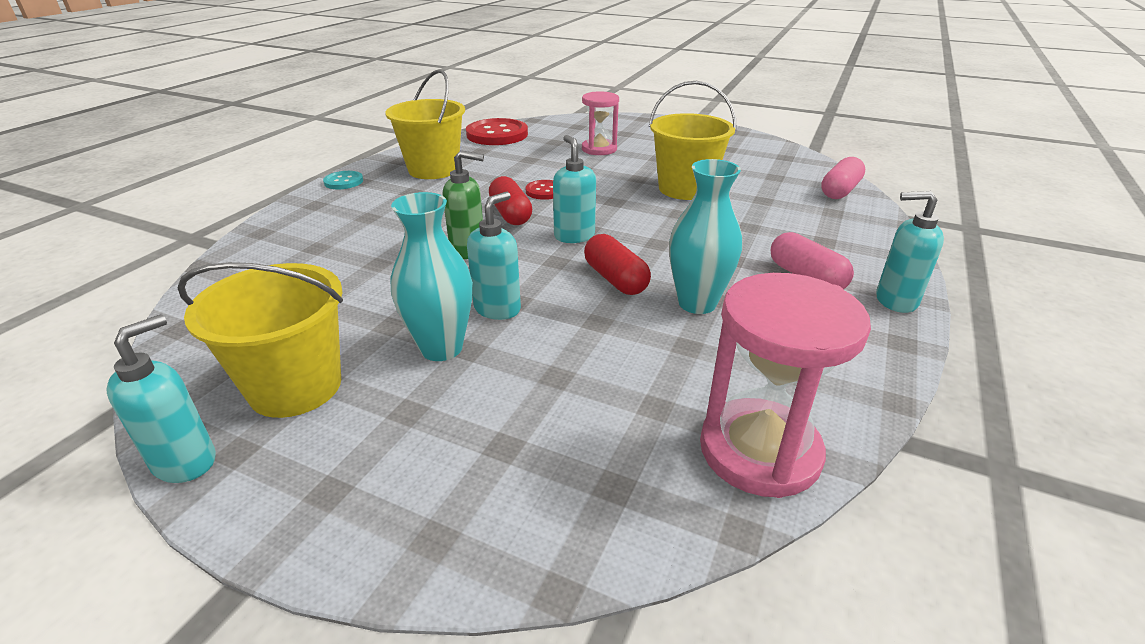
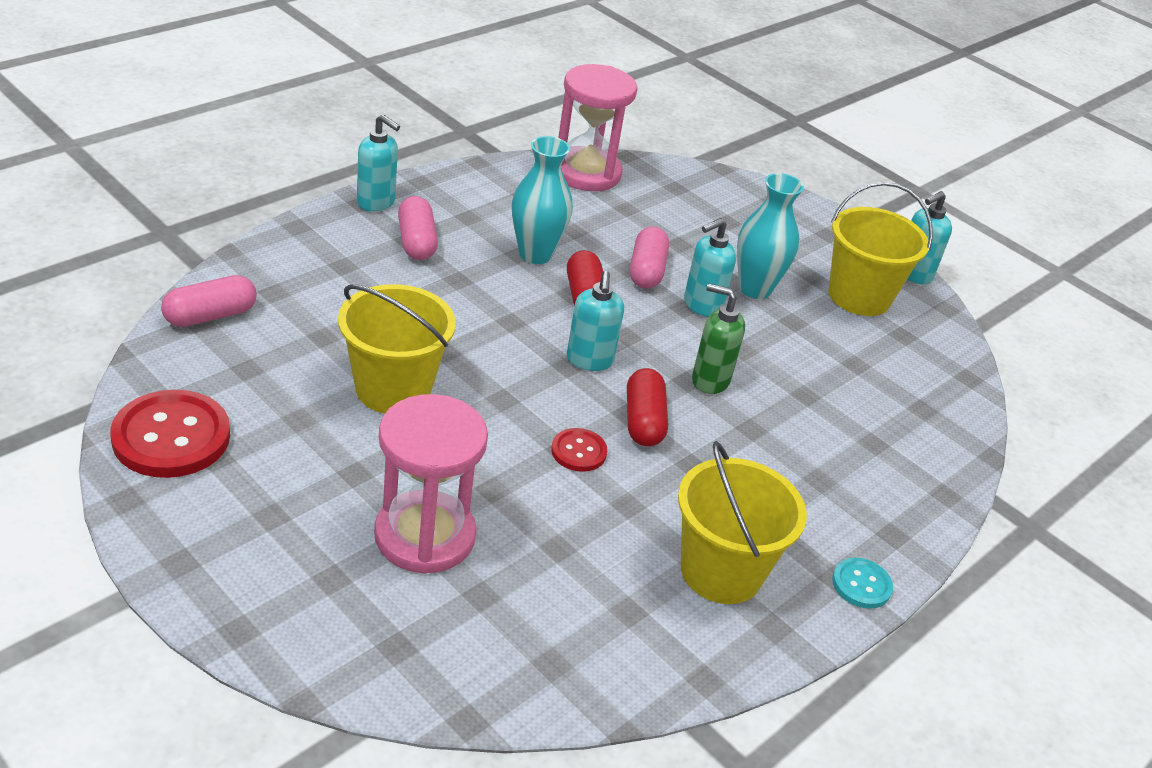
camera: 165 degrees left, 5 degrees up
red button [466,118,528,145] -> red button moved to [110,390,230,478]
pink hourglass [582,91,619,155] -> pink hourglass [374,394,488,574], size x1.55
none -> pink capsule [630,226,669,289]

